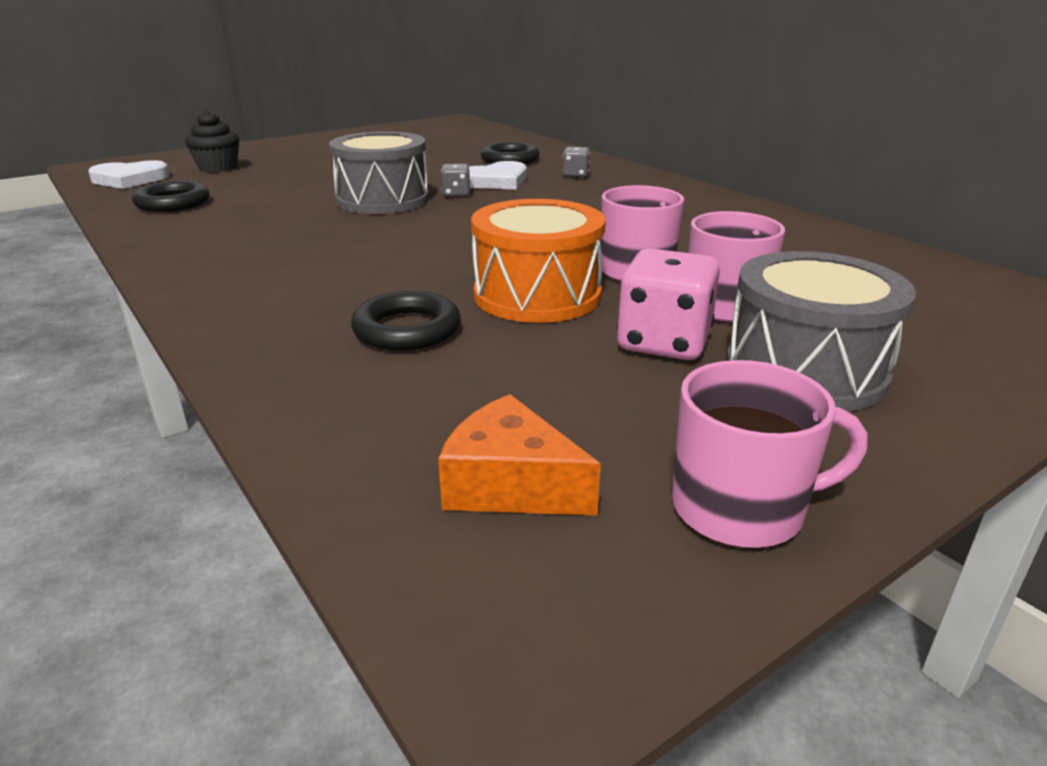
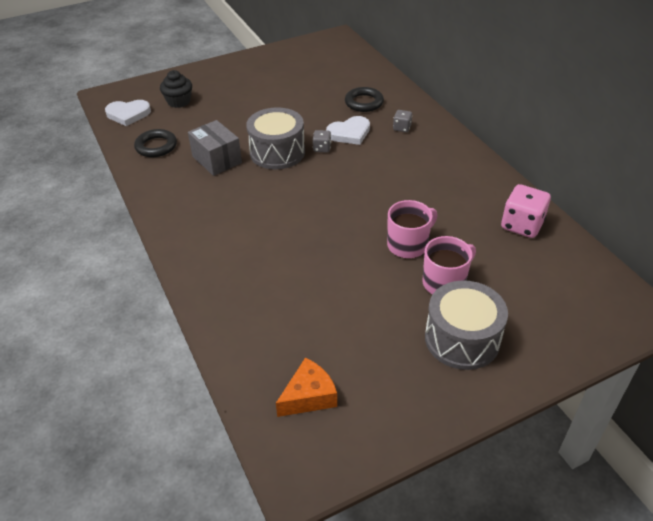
camera: 10 degrees right, 15 degrees up
black ring [351,291,460,351] -> none
orange cheese [438,394,601,515] -> orange cheese turned 105 degrees clockwise [276,358,337,417]
orange drum [471,199,606,323] -> none
pink dice [617,248,720,360] -> pink dice moved to [501,184,551,238]
pink mug [672,360,868,549] -> none
none -> grey box [188,120,242,176]

